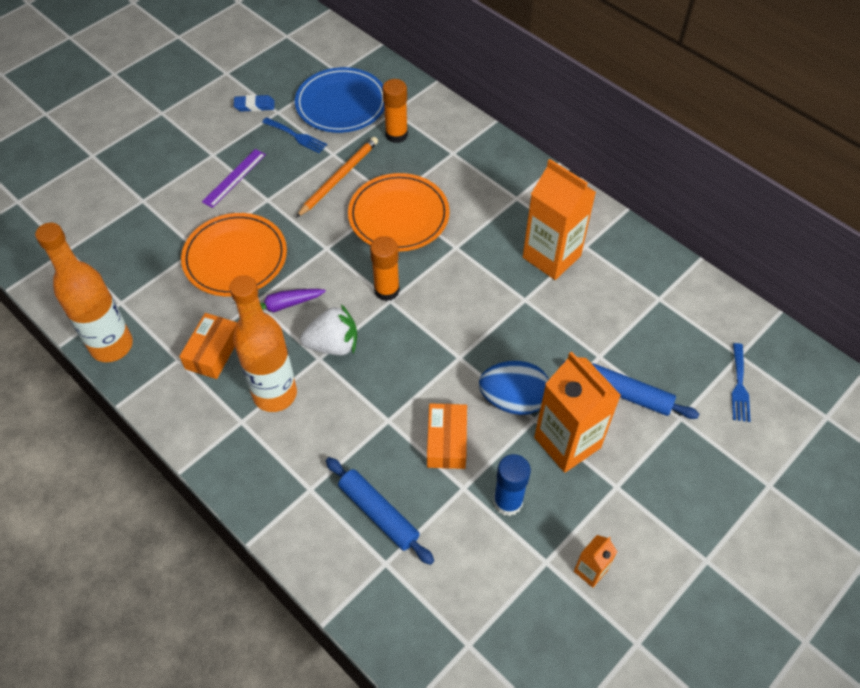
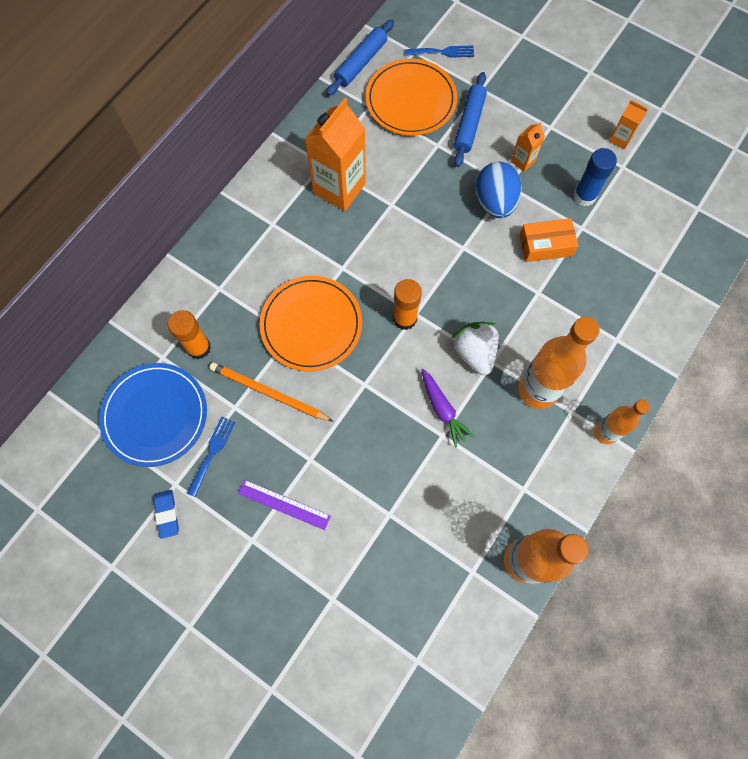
camera: 100 degrees left, 15 degrees up
orange box [179,313,237,379] -> none
orange plate [181,213,287,296] -> orange plate moved to [366,59,457,136]
blue rolling pin [326,457,434,565] -> blue rolling pin moved to [327,19,394,96]
orange carton [534,351,621,473] -> orange carton [511,122,545,172], size x0.47
none -> orange bottle [594,400,650,444]

